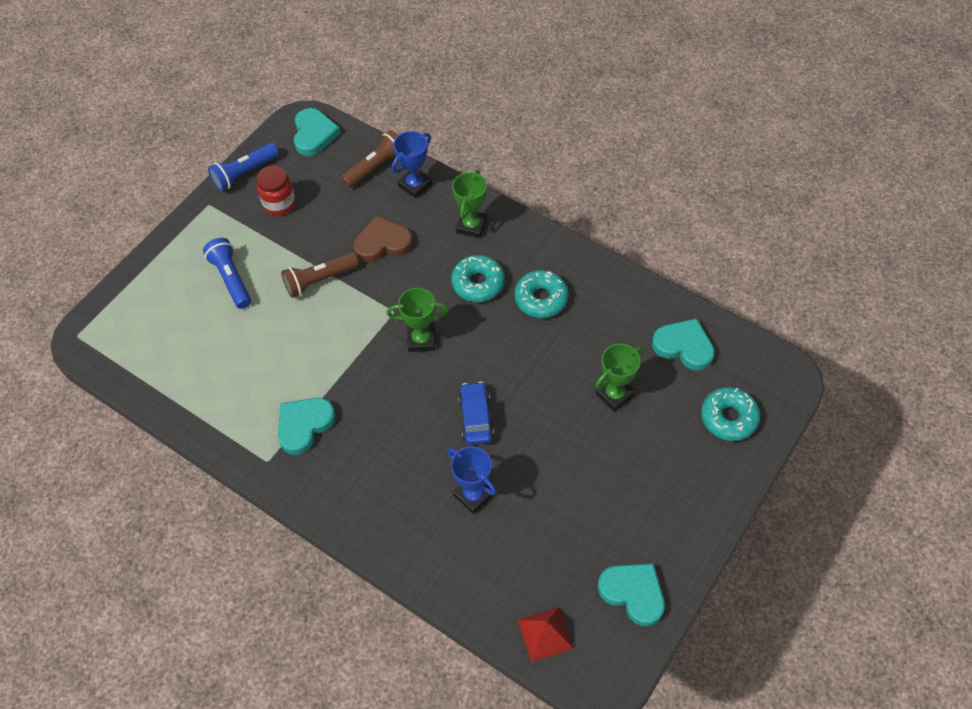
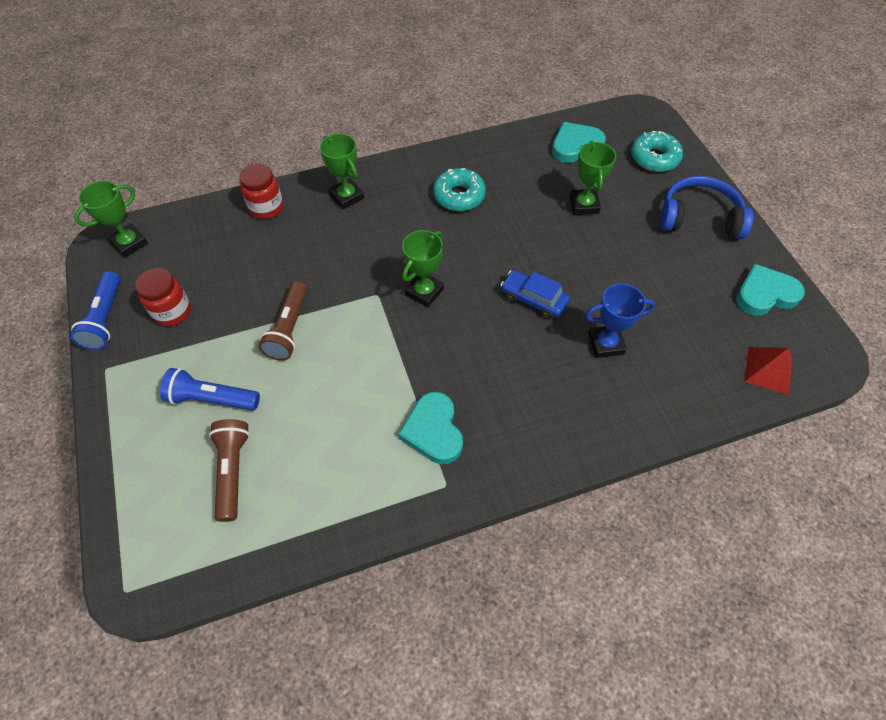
camera: 55 degrees left, 0 degrees up
turquoise heart [294,108,341,156] -> green trophy [74,181,148,258]
brown flashlight [341,130,398,188] -> brown flashlight moved to [209,419,250,522]
brown heart [354,216,413,262] -> none
blue trophy [391,131,432,198] -> red jar [239,163,283,219]
turquoise donut [451,255,505,302] -> none
none -> blue headphones [660,176,753,239]

